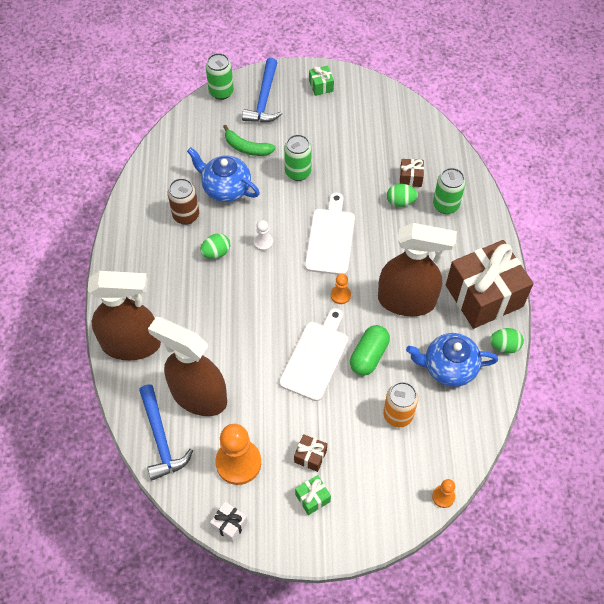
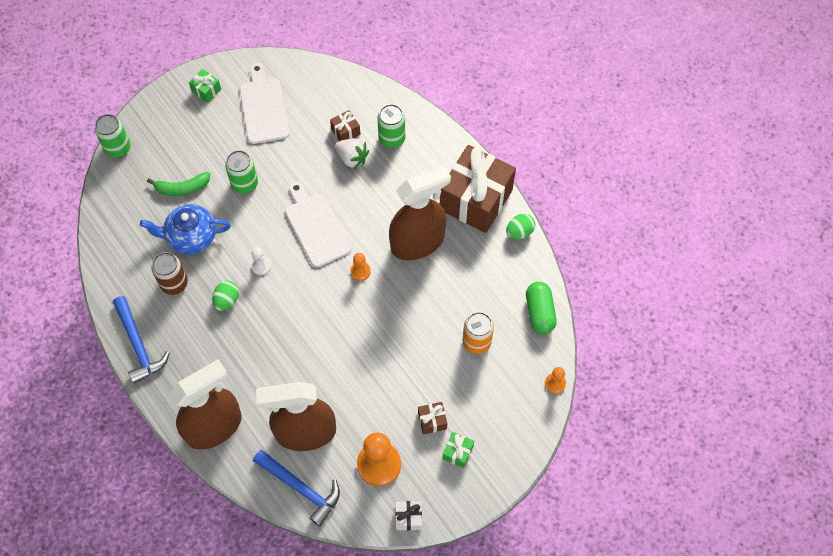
camera: 35 degrees left, 5 degrees up
blue hammer [242,58,282,122] -> blue hammer moved to [113,296,170,384]
white cutting board [279,308,348,401] -> white cutting board moved to [240,63,289,144]
green capsule [350,325,390,376] -> green capsule moved to [526,282,557,334]
green egg [387,184,418,207] -> white strawberry [335,138,369,169]
blue teapot [406,333,498,387] -> none

